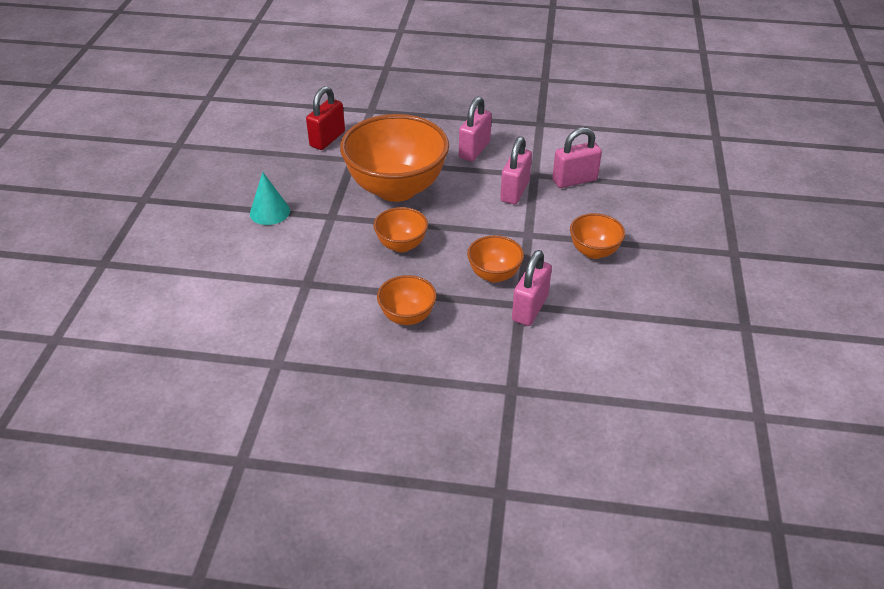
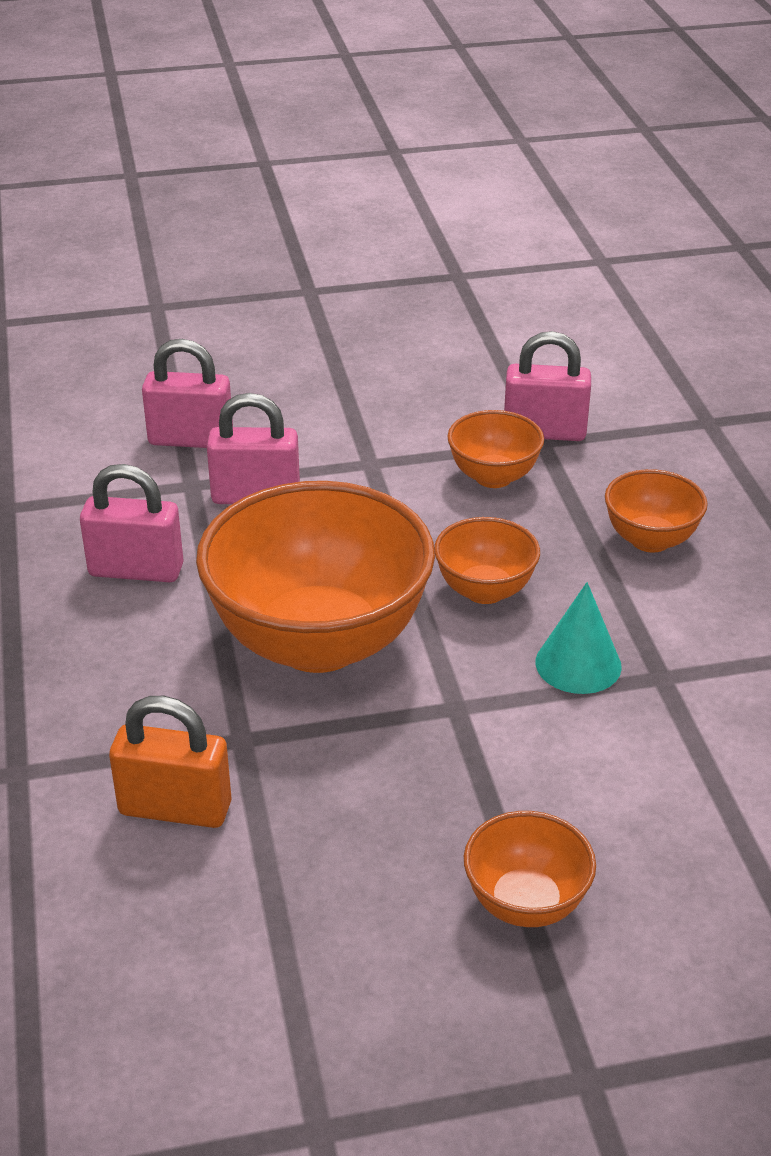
camera: 110 degrees left, 5 degrees down
turquoise cone [250,172,290,225] -> turquoise cone moved to [536,582,622,694]
red padlock [306,86,345,150] -> orange padlock [109,696,231,828]
pink padlock [552,127,602,188] -> pink padlock turned 45 degrees counterclockwise [142,339,233,448]
orange bowl [570,213,625,259] -> orange bowl moved to [464,811,596,927]

